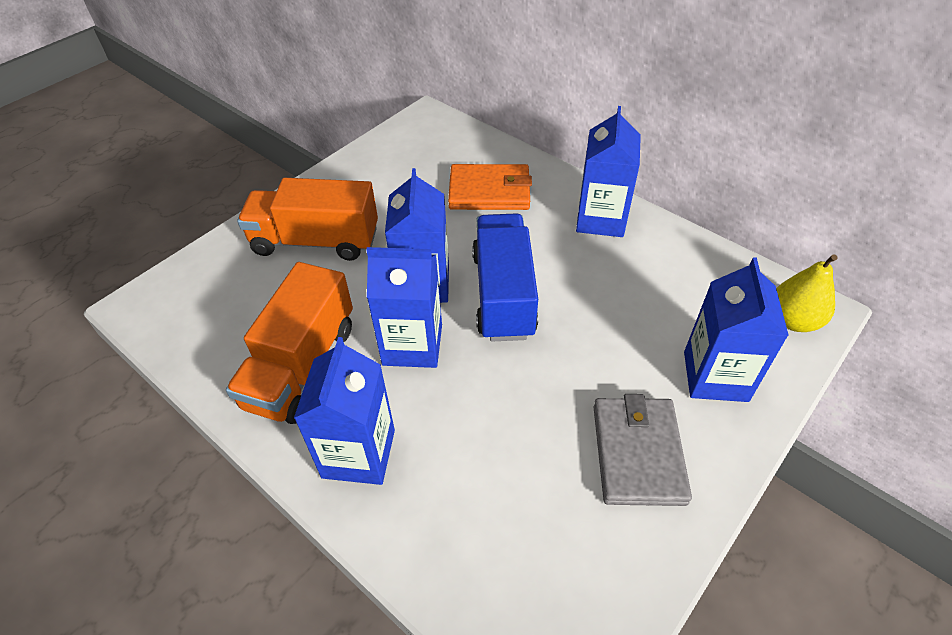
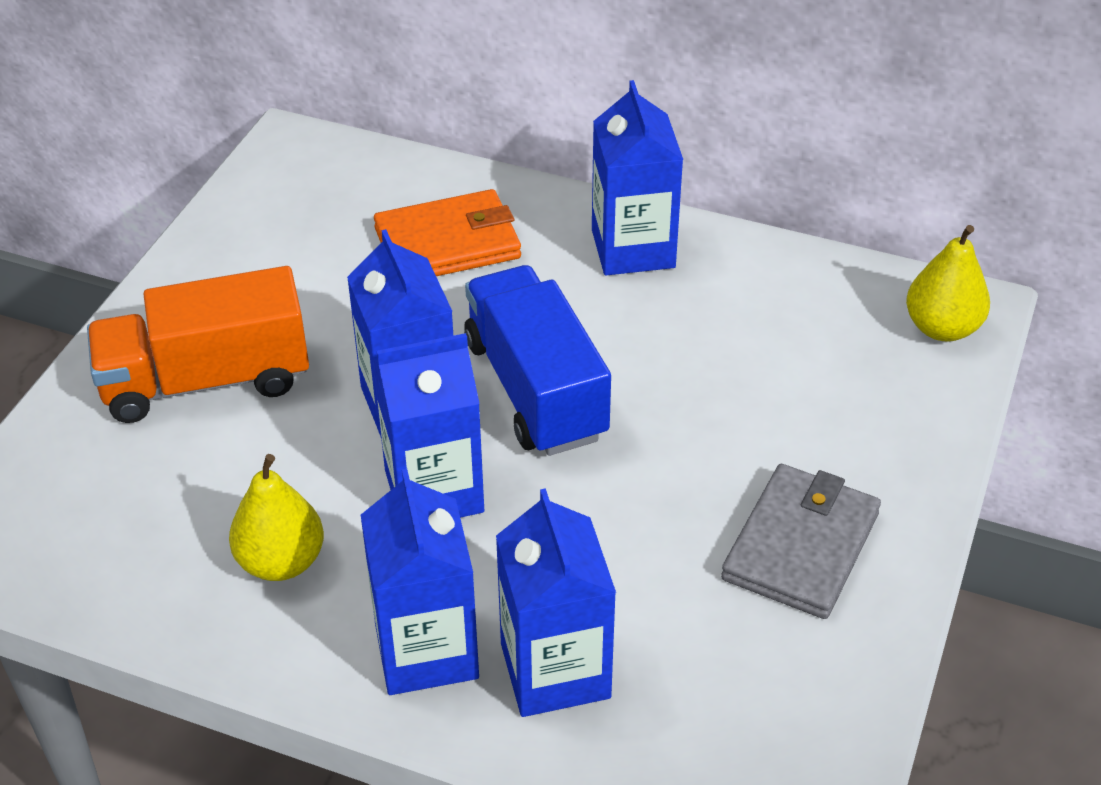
camera: 20 degrees left, 5 degrees down
orange truck [226,262,353,424] -> yellow pear [229,454,324,581]
grey wallet [594,394,692,506] -> grey wallet turned 45 degrees clockwise [721,464,881,619]
blue carton [684,257,789,402] -> blue carton moved to [496,488,616,717]

